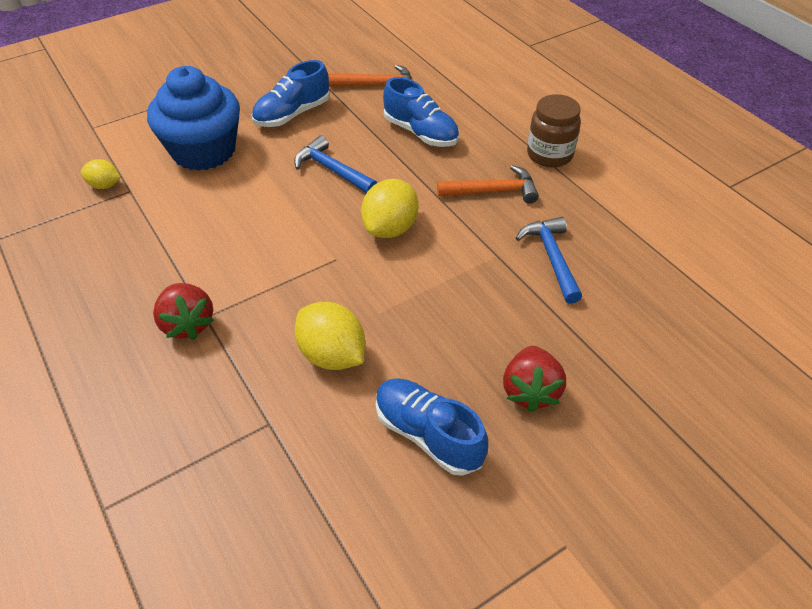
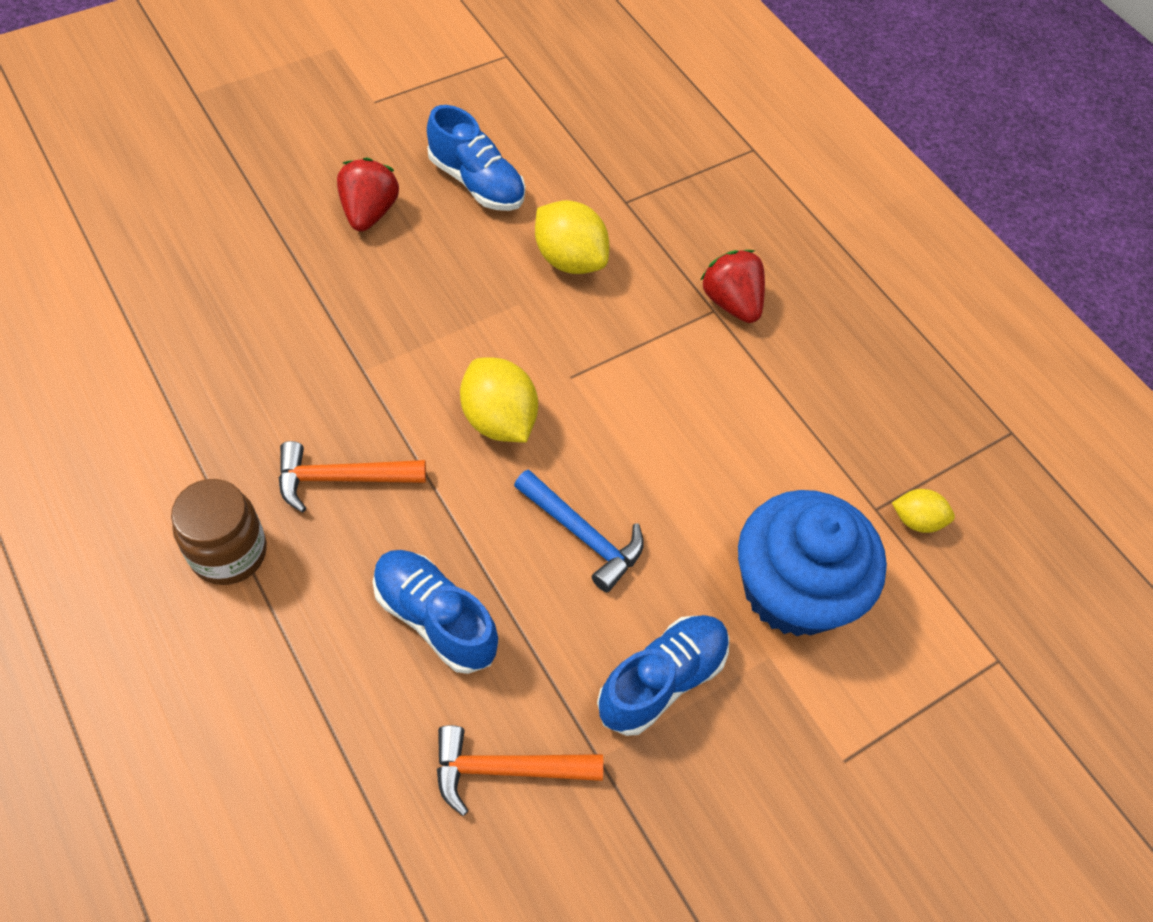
camera: 175 degrees right, 10 degrees up
yellow lemon [361,179,419,238] -> yellow lemon turned 60 degrees counterclockwise [460,357,538,442]
blue hammer [516,217,582,304] -> none

